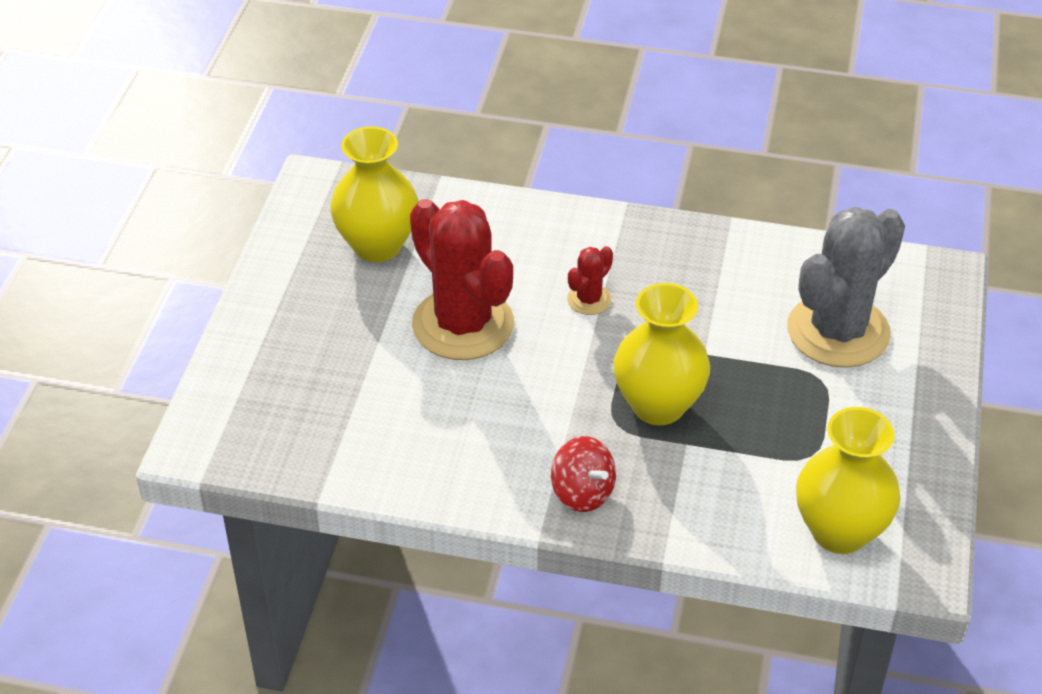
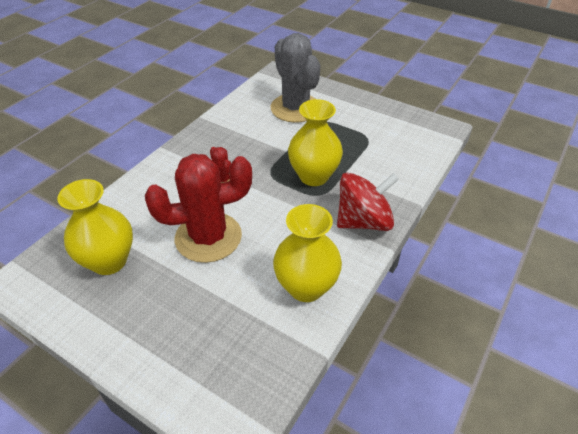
camera: 70 degrees left, 0 degrees up
red spinning top [551,436,616,512] -> red spinning top [337,173,399,231], size x1.64
yellow vase [796,407,901,554] -> yellow vase moved to [273,204,342,302]

